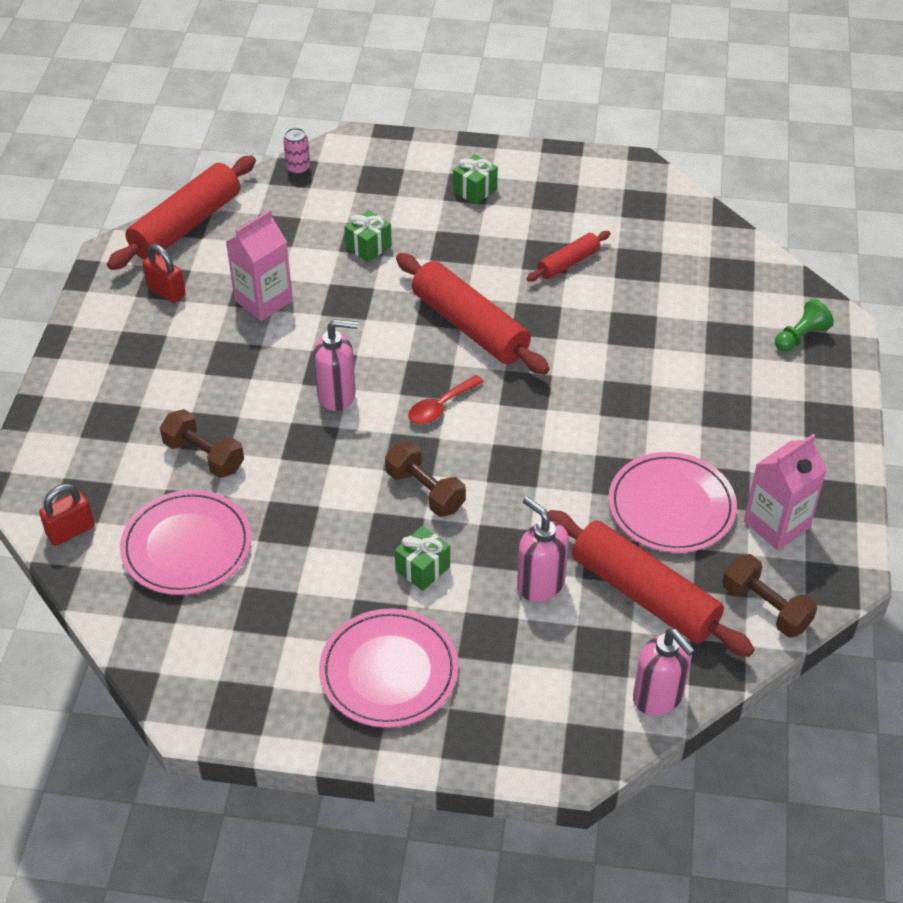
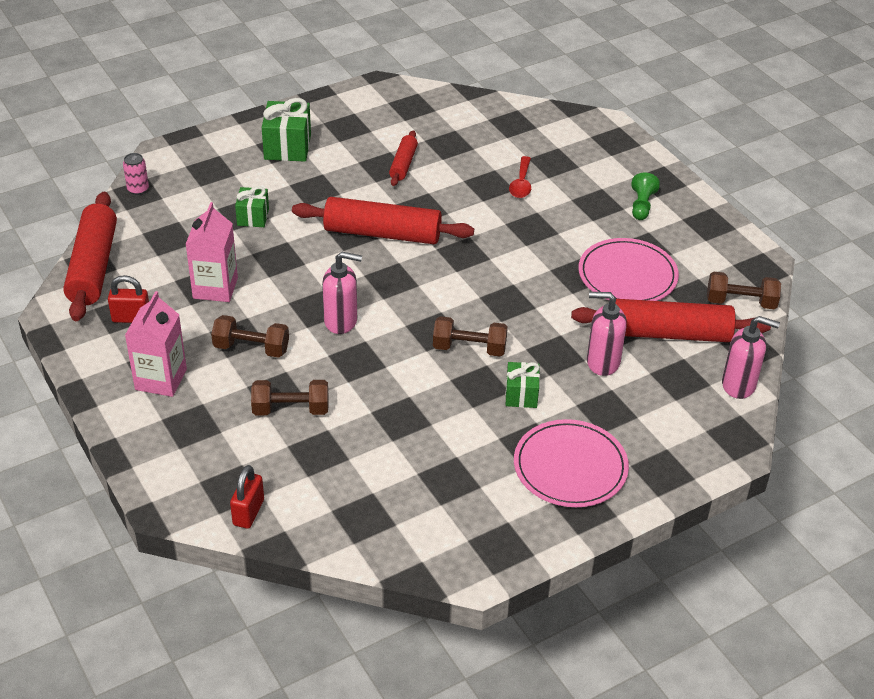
camera: 40 degrees left, 5 degrees down
pink plate [120,490,251,595] -> none
pink soap dispenser [314,319,358,411] -> pink soap dispenser turned 45 degrees clockwise [322,252,362,334]
red spoon [408,375,484,424] -> red spoon moved to [509,156,531,198]
green gift [453,154,498,205] -> green gift [262,98,311,162], size x1.61
pink carton [744,434,827,550] -> pink carton moved to [125,291,187,397]
green pawn [775,299,834,352] -> green pawn moved to [631,172,660,220]
none -> brown dumbbell [211,315,289,358]

